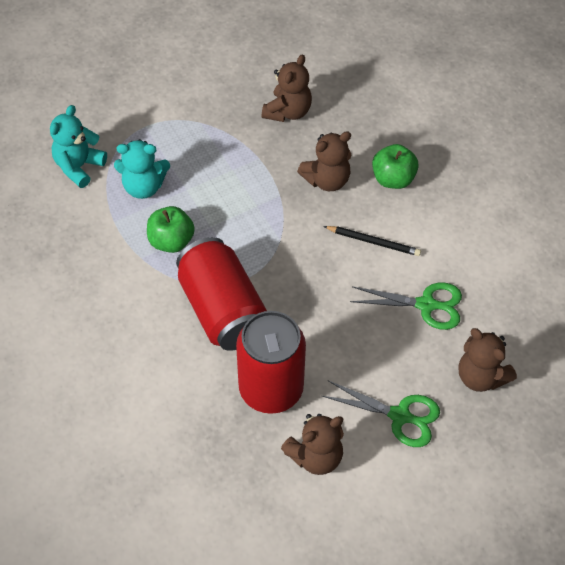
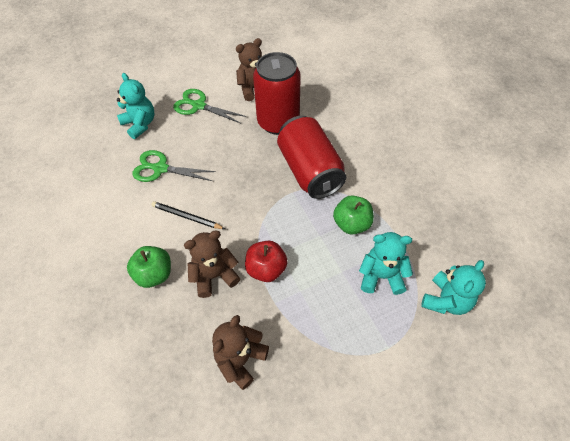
camera: 175 degrees left, 0 degrees up
brown teddy bear [459,328,517,392] -> turquoise teddy bear [117,73,155,139]
none -> red apple [245,241,288,282]

